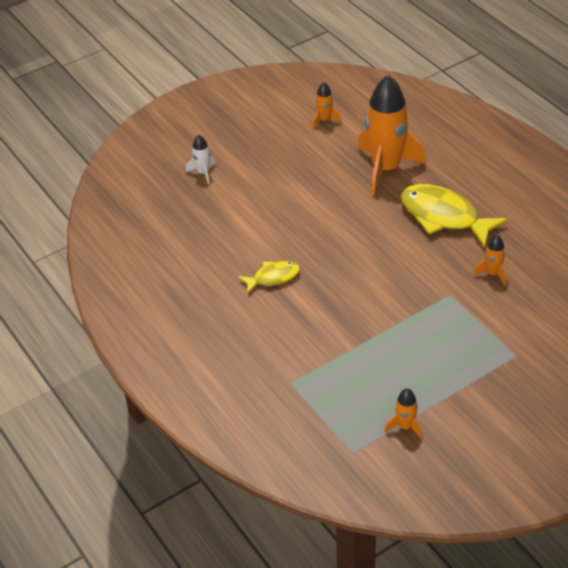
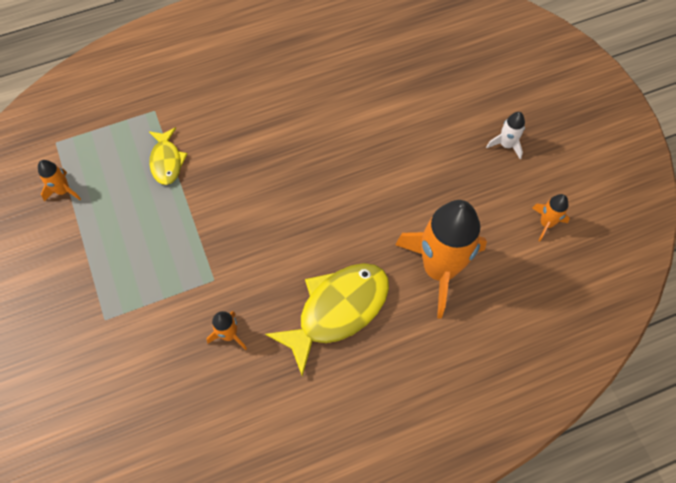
camera: 100 degrees right, 20 degrees up
white rocket [186,135,216,184] -> white rocket moved to [486,112,525,159]
yellow fish [238,261,300,294] -> yellow fish moved to [149,127,188,185]

